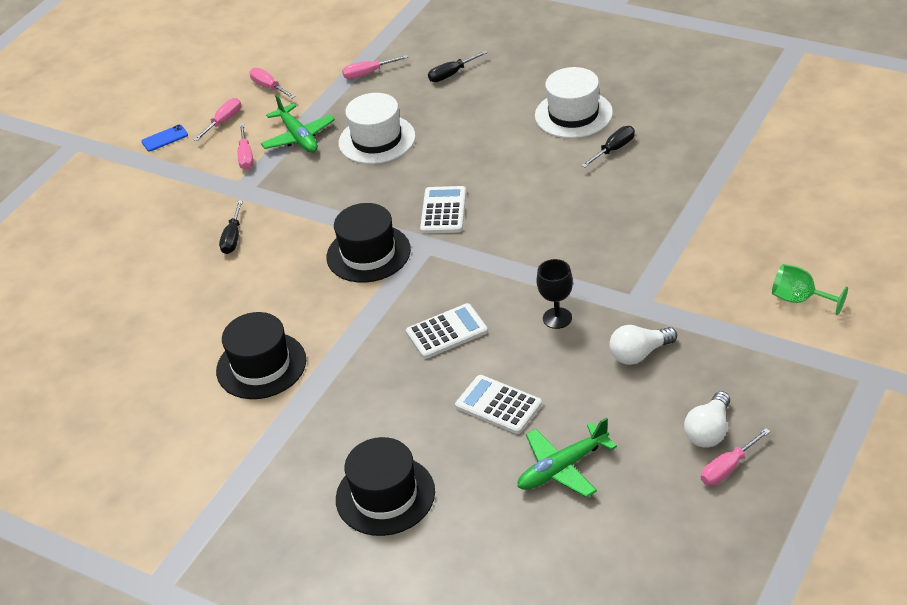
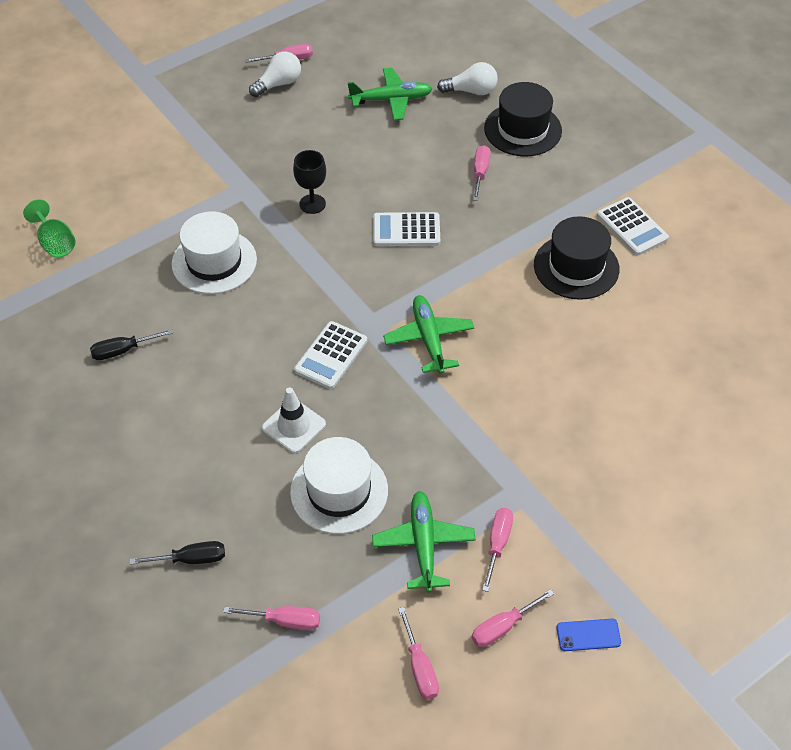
camera: 160 degrees left, 10 degrees up
black screwdriver [219,200,243,254] -> none
black hat [327,203,411,283] -> green plane [383,295,474,374]
white calculator [455,375,542,434] -> white calculator moved to [597,197,669,255]
white hat [535,67,613,138] -> white hat moved to [171,211,257,294]
white light bulb [609,325,677,365] -> white light bulb moved to [437,62,498,95]
green goblet [772,264,848,315] -> green goblet moved to [23,199,76,258]
none -> white traffic cone [262,387,326,453]
none -> pink screwdriver [473,145,491,201]

